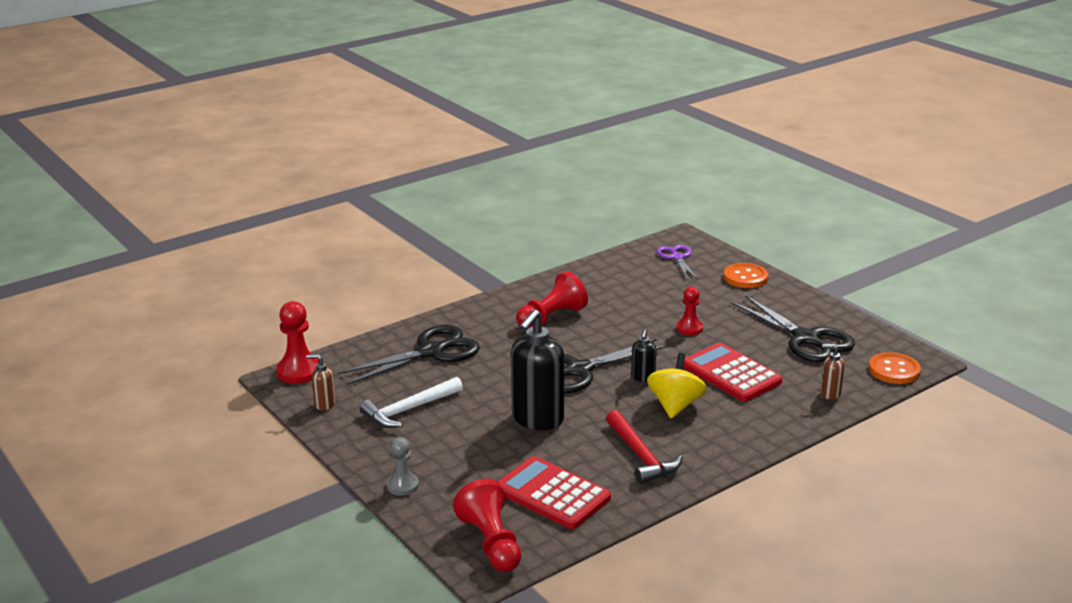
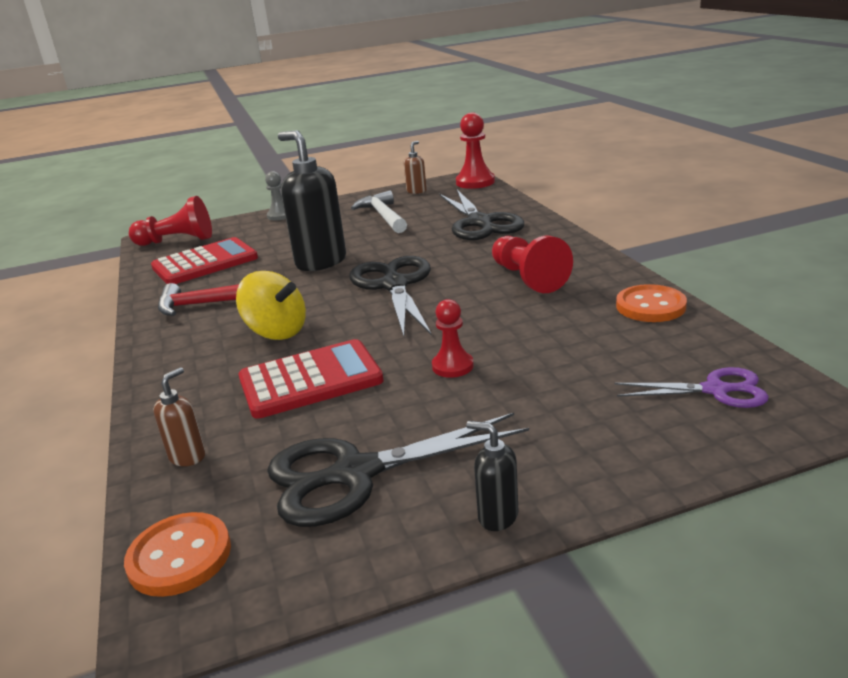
camera: 110 degrees right, 0 degrees up
black soap dispenser [631,329,656,382] -> black soap dispenser moved to [466,421,518,531]
orange button [723,263,768,288] -> orange button moved to [616,284,687,322]

